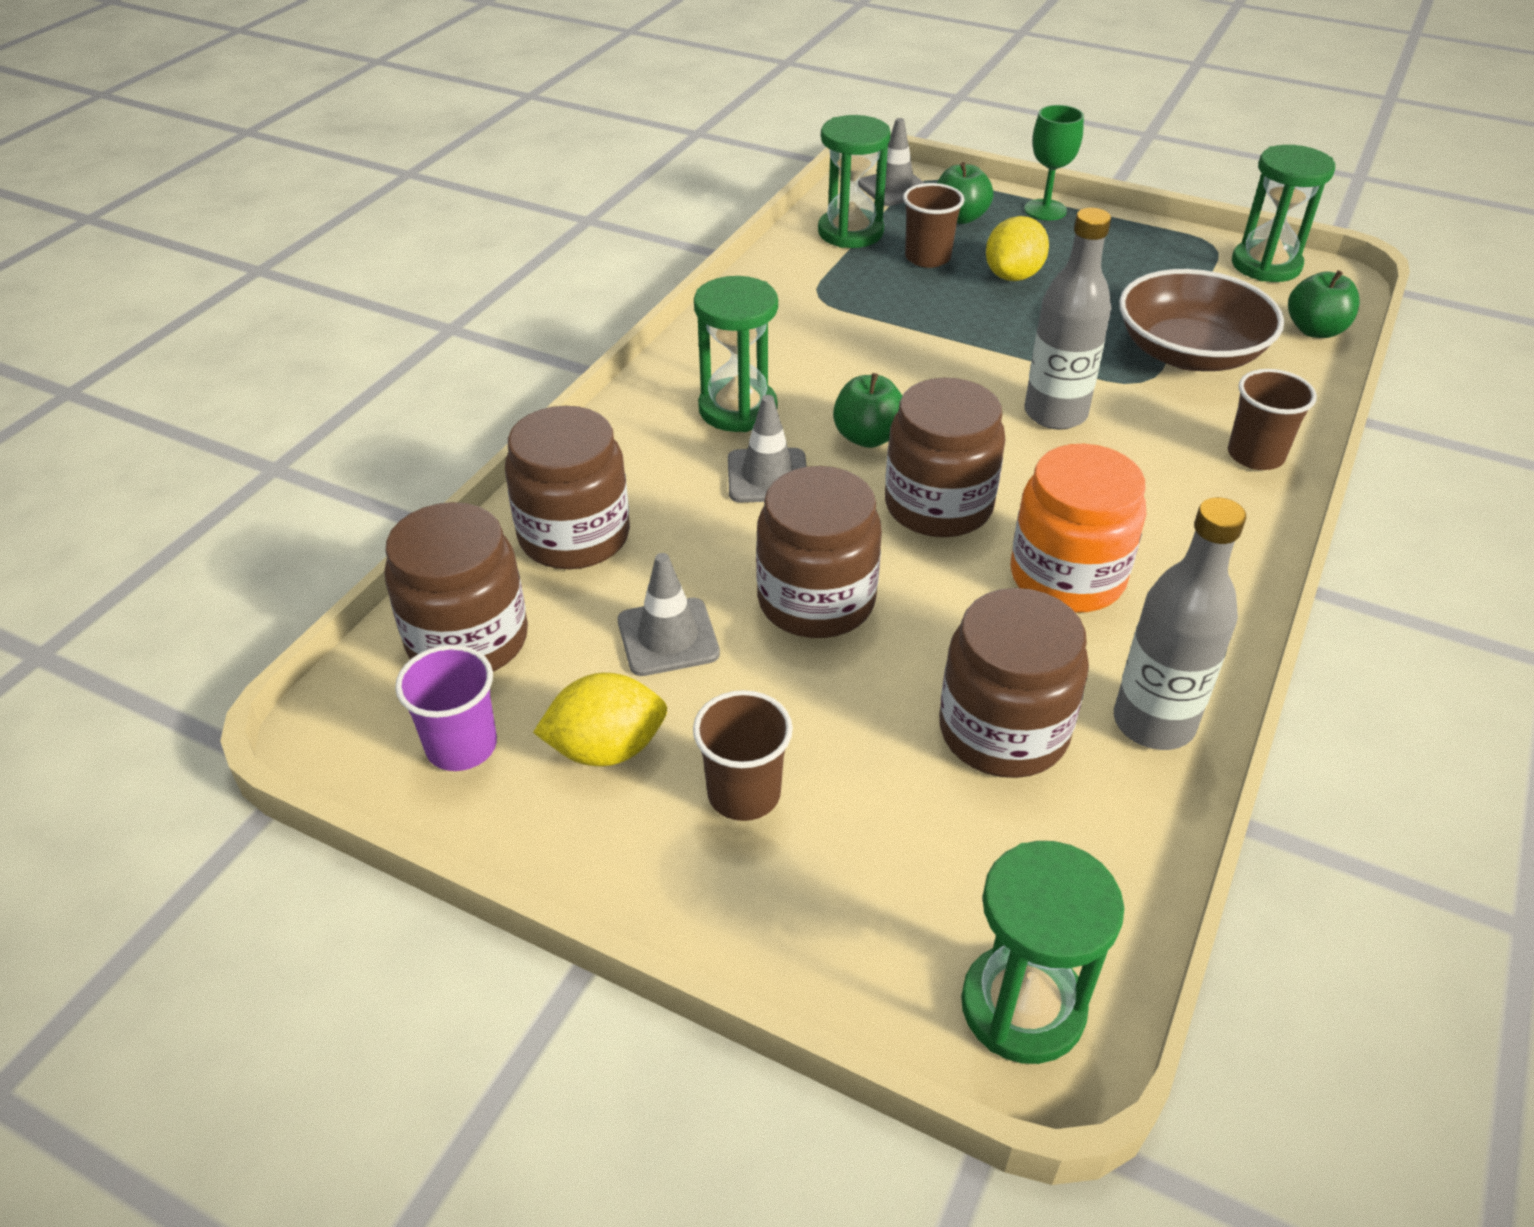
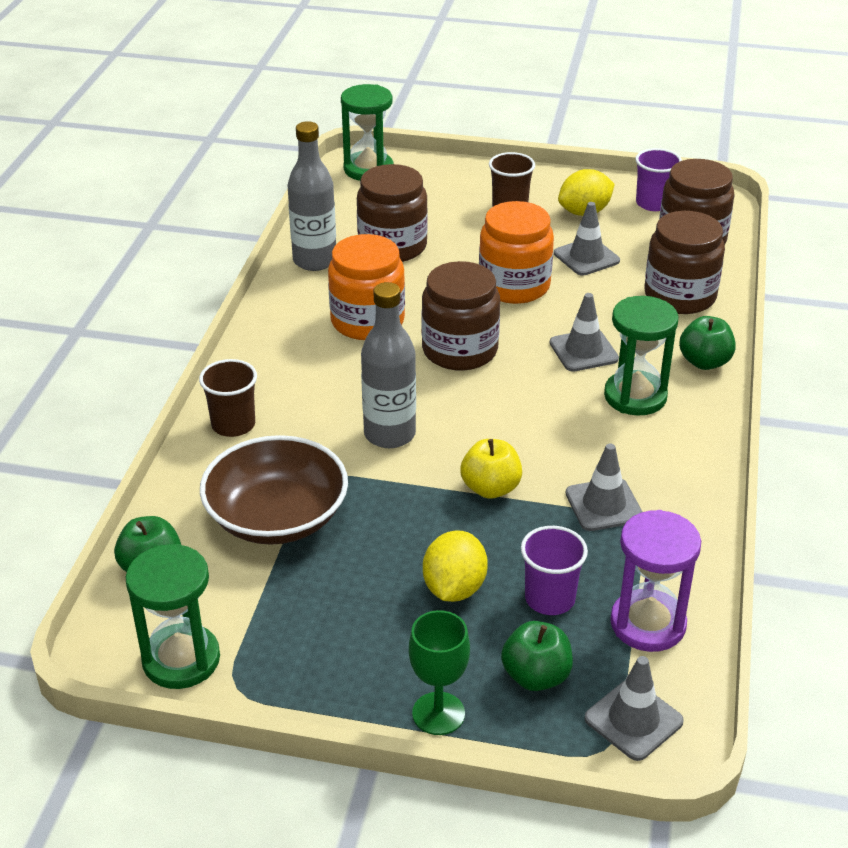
camera: 165 degrees right, 5 degrees down
brown jar [756,466,882,638] -> orange jar [479,201,554,304]
green hourglass [818,115,891,248] -> purple hourglass [610,510,701,652]
green apple [833,373,902,448] -> green apple moved to [679,316,735,370]
brown cup [903,183,965,268] -> purple cup [521,526,588,615]
none -> yellow apple [460,439,522,499]
none -> grey traffic cone [566,443,642,531]

